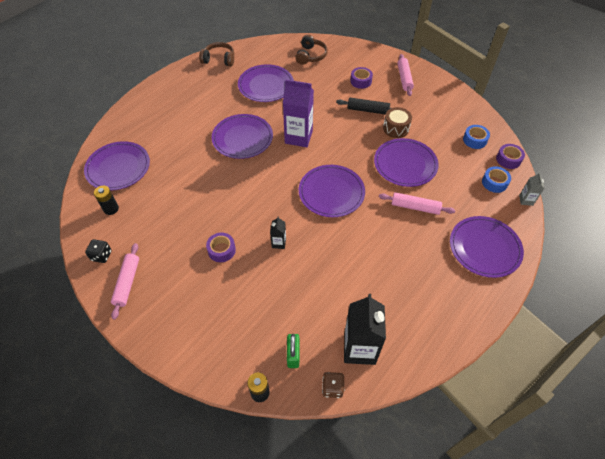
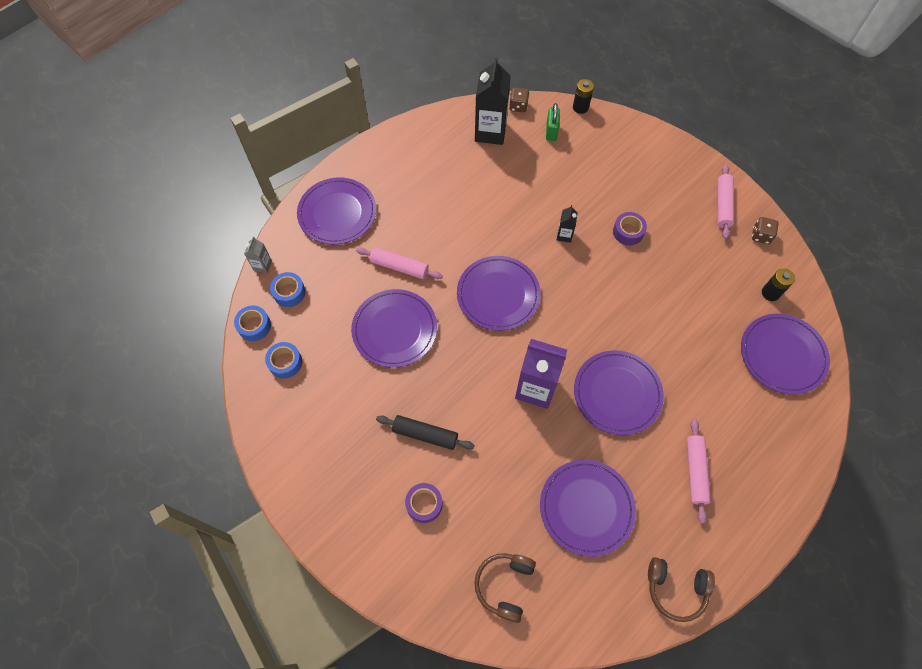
camera: 175 degrees left, 10 degrees up
black dice [85,239,112,263] -> brown dice [752,217,778,244]
brown drum [383,107,412,138] -> none
pink rolling pin [397,54,414,96] -> pink rolling pin moved to [687,419,711,524]
purple tape [496,144,525,169] -> blue tape [234,306,271,341]

